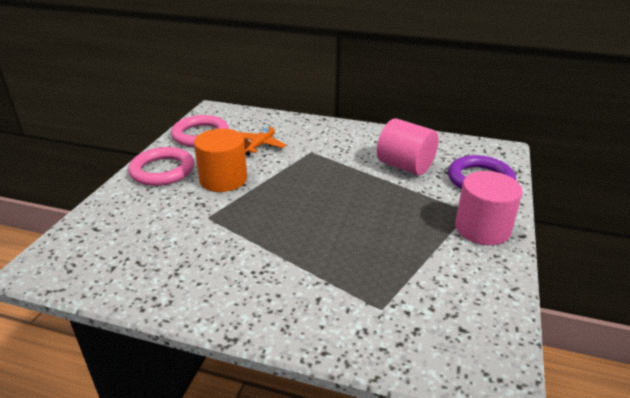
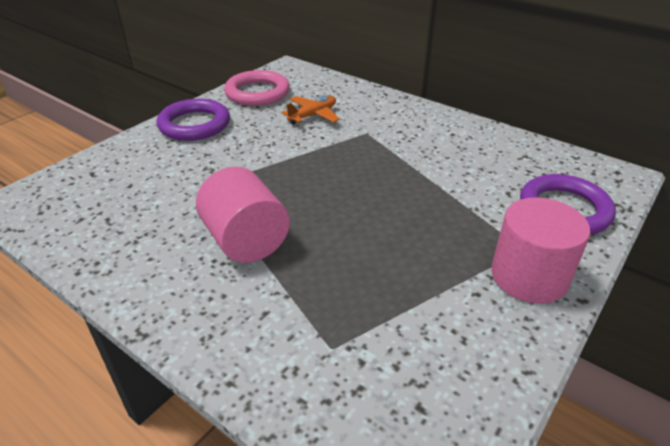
camera: 20 degrees right, 5 degrees up
pink ring [128,147,194,186] -> purple ring [157,99,230,141]
orange cylinder [194,129,247,192] -> none
pink cylinder [377,118,439,175] -> pink cylinder moved to [196,167,290,263]

